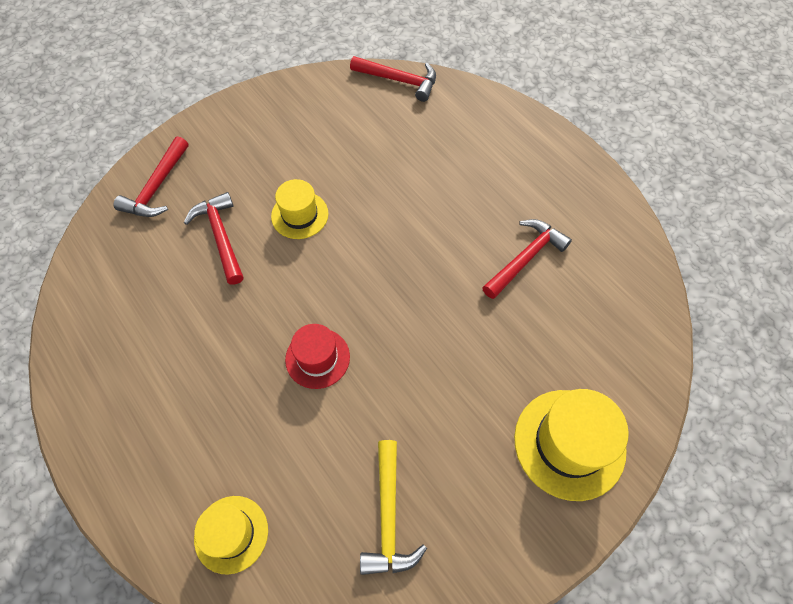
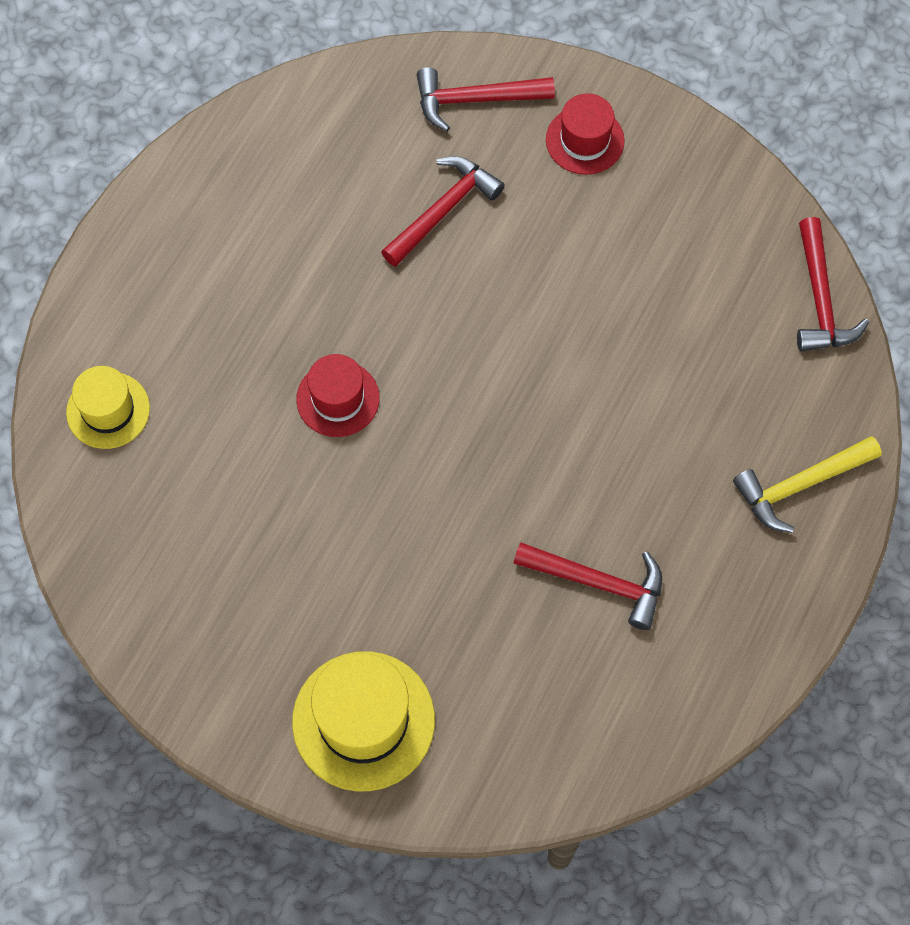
camera: 65 degrees right, 5 degrees up
yellow hat [271,179,329,239] -> none
yellow hammer [360,440,427,575] -> yellow hammer moved to [733,436,882,533]
none -> red hat [546,93,625,175]

